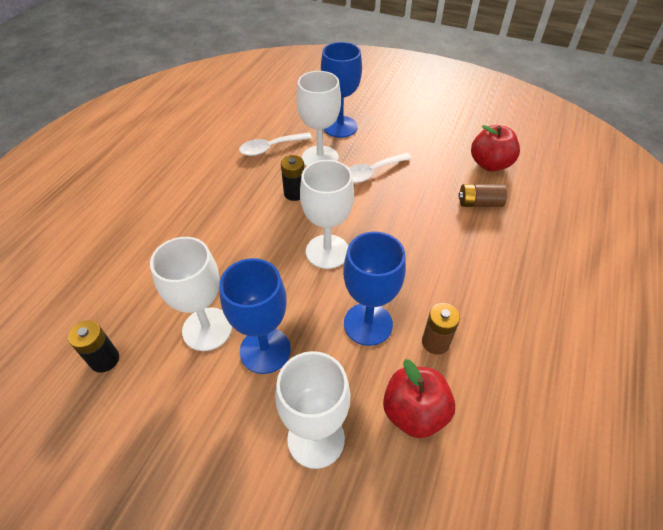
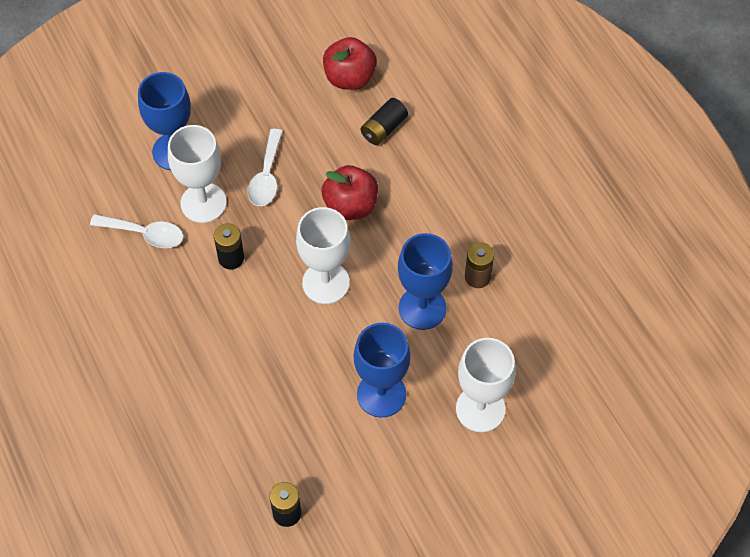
camera: 50 degrees left, 10 degrees up
white goblet [150,237,232,351] -> none
white spoon [239,132,312,156] -> white spoon turned 90 degrees counterclockwise [90,214,183,248]
red apple [383,359,455,438] -> red apple moved to [322,165,378,220]
brown battery [458,184,507,207] -> black battery [361,98,408,145]

